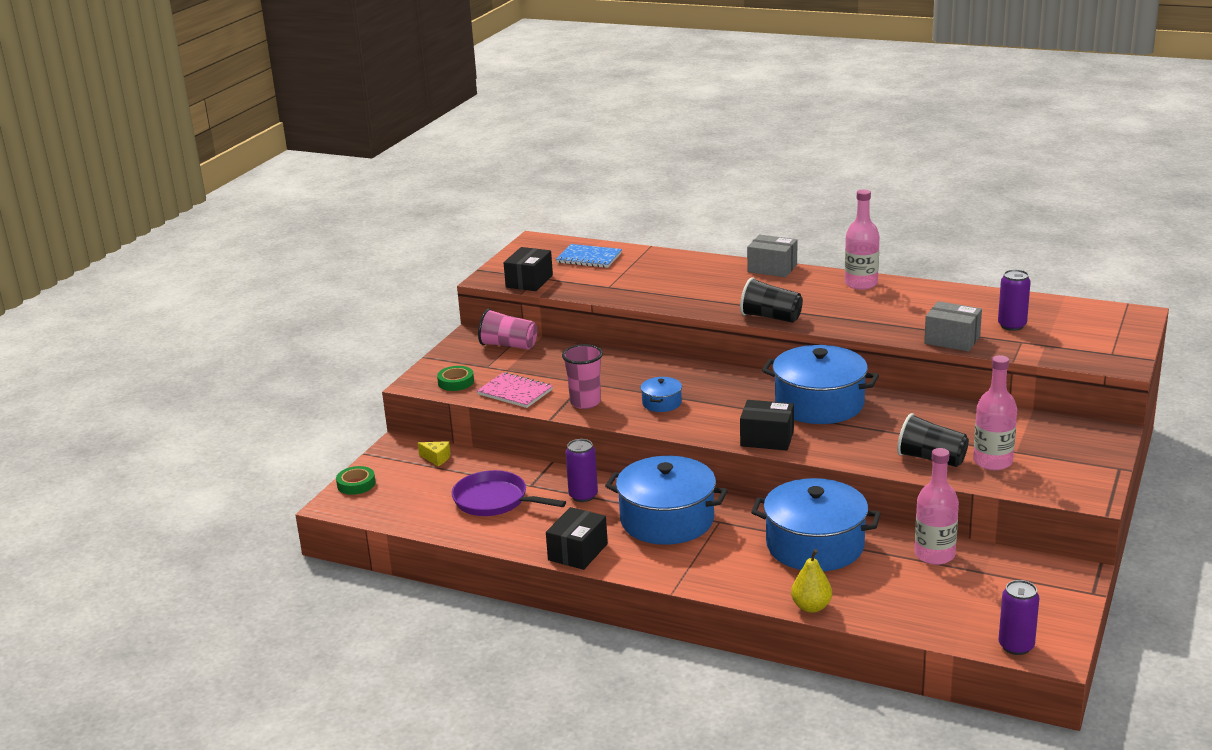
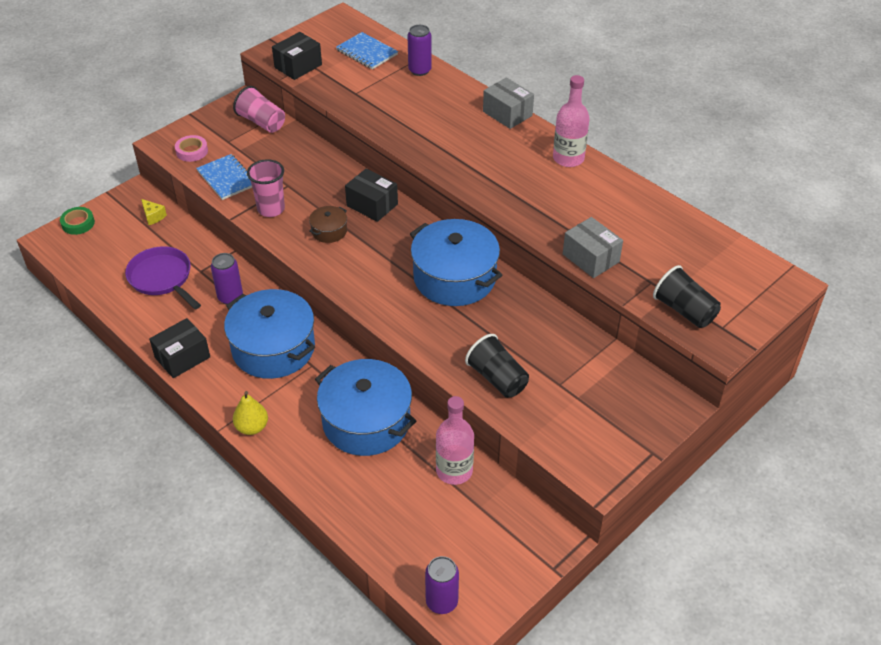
camera: 20 degrees right, 20 degrees up
green tape [437,366,474,391] -> pink tape [175,135,208,162]
pink notebook [477,372,553,408] -> blue notebook [196,154,252,200]
blue pot [640,377,682,412] -> brown pot [309,206,347,243]
black cup [740,277,803,323] -> black cup moved to [653,265,721,328]
black box [740,400,794,450] -> black box moved to [345,168,398,222]
yellow pear [791,549,832,613] -> yellow pear moved to [233,391,268,435]
pink bottle [973,355,1017,470] -> none
purple can [998,269,1031,331] -> purple can moved to [408,25,432,76]

